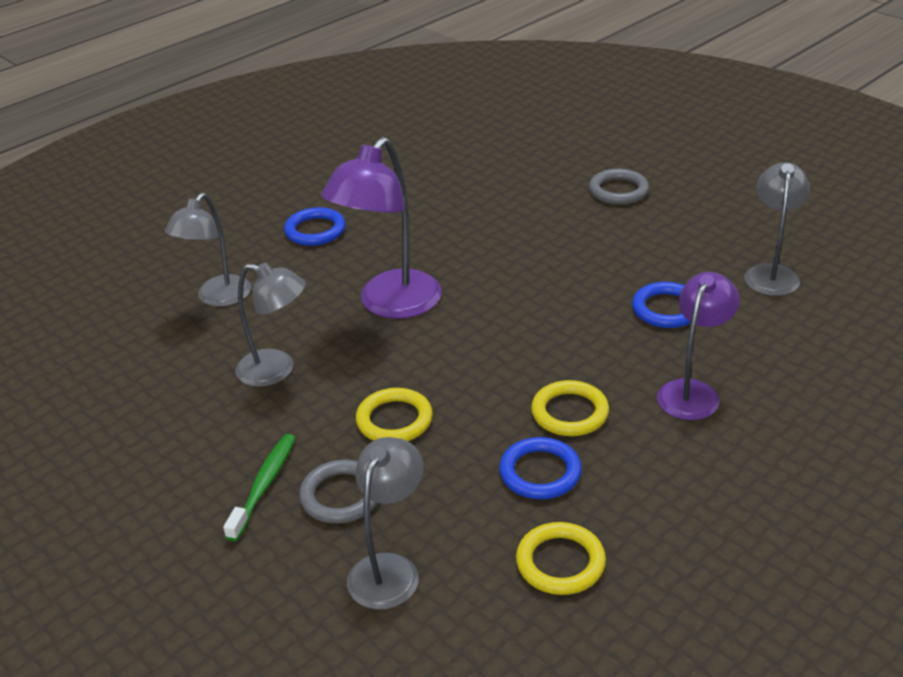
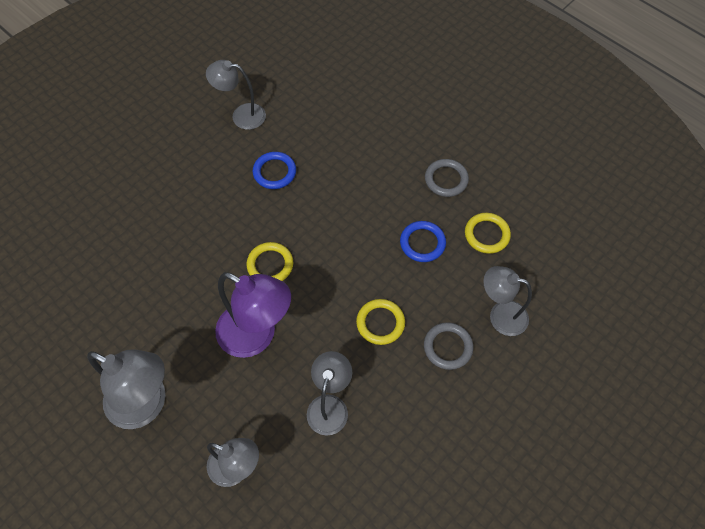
camera: 95 degrees left, 25 degrees up
green toothbrush [223,434,296,541] -> none
blue ring [284,207,346,246] -> grey lamp [87,349,165,429]
yellow ring [531,380,609,436] -> yellow ring moved to [246,242,293,281]
grey ring [589,169,649,205] -> grey ring moved to [425,159,469,197]
purple lamp [657,272,740,420] -> none

